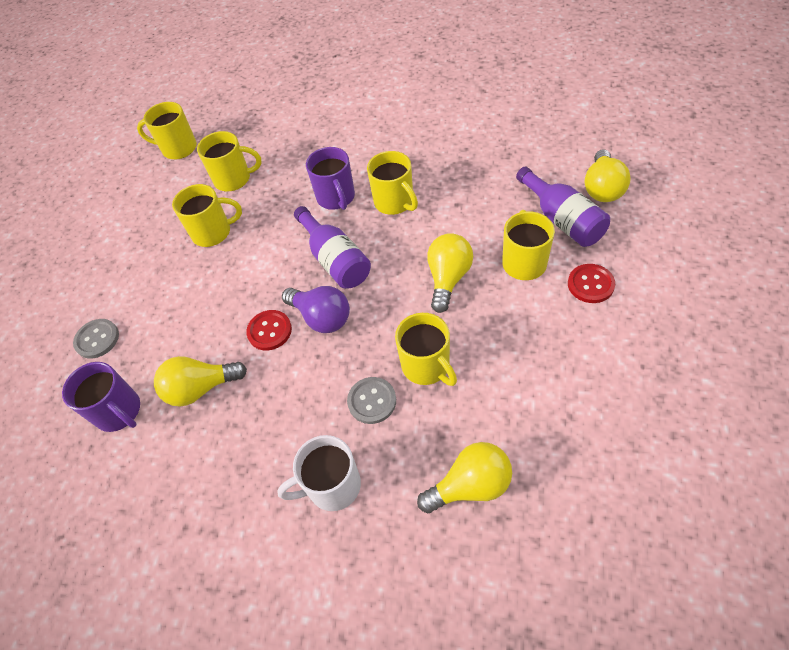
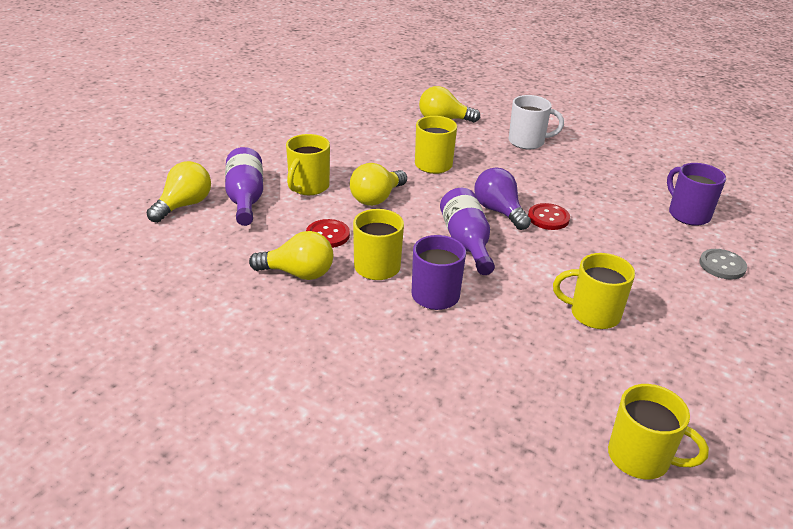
camera: 165 degrees left, 20 degrees down
yellow light bulb [154,356,247,407] -> yellow light bulb moved to [249,231,333,280]
yellow mug [197,131,261,191] -> none
grey button [347,377,396,424] -> none
red button [568,264,615,303] -> red button moved to [306,219,350,248]

